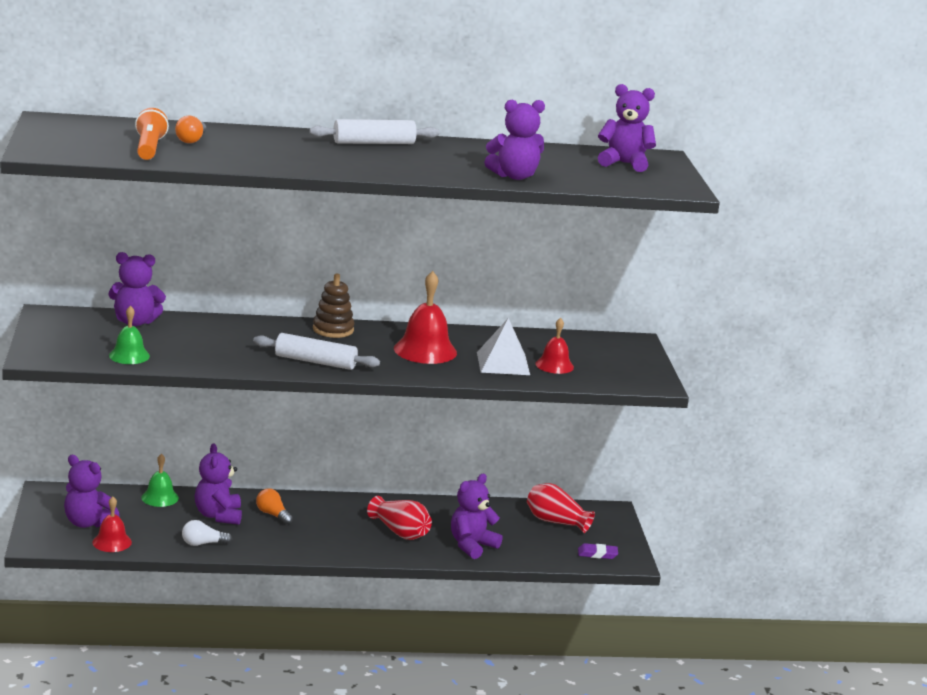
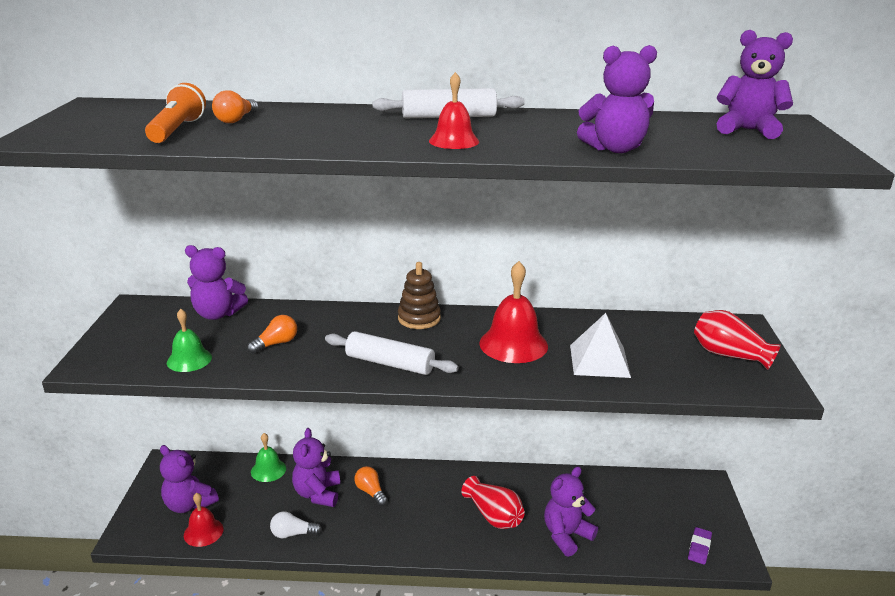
camera: 10 degrees right, 5 degrees up
red vase [527,483,595,533] -> red vase moved to [694,310,781,370]
red bell [535,318,574,374] -> red bell moved to [429,72,479,149]
purple eraser [578,543,618,559] -> purple eraser turned 75 degrees counterclockwise [688,527,712,565]
none -> orange light bulb [247,315,297,354]

